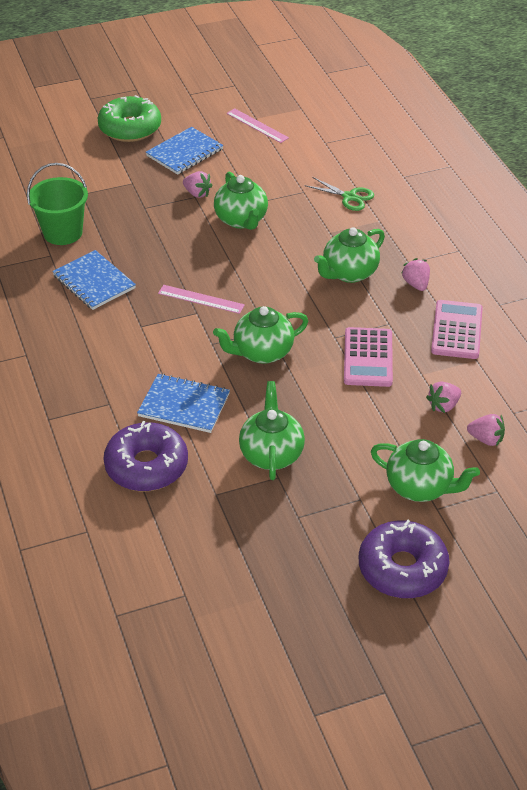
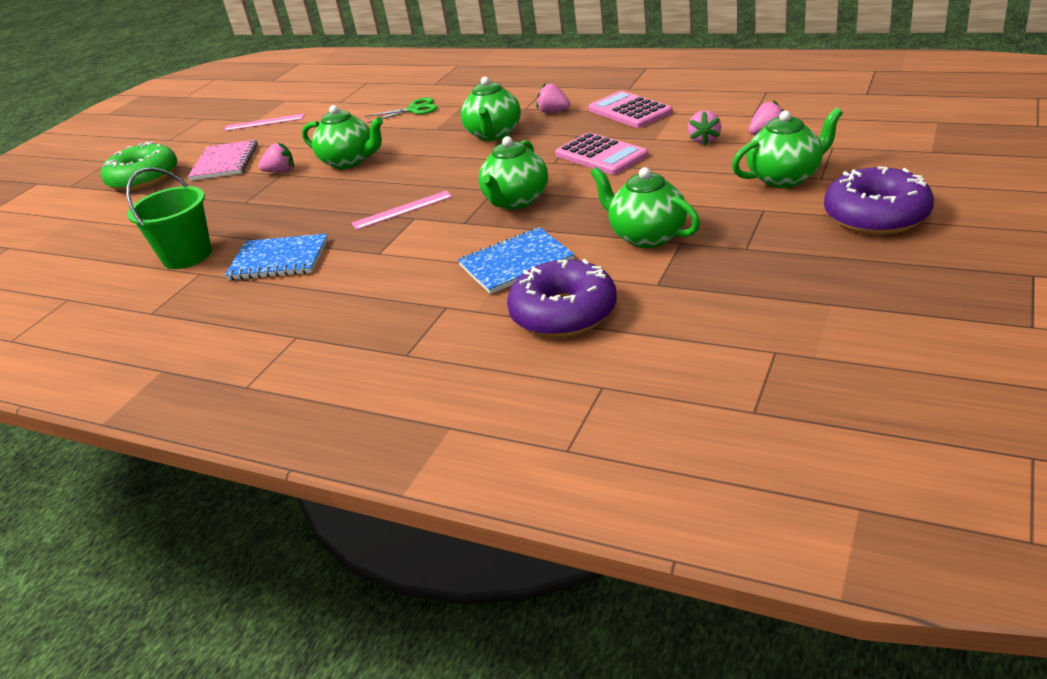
camera: 40 degrees left, 10 degrees down
blue notebook [146,127,223,175] -> pink notebook [188,140,258,181]

